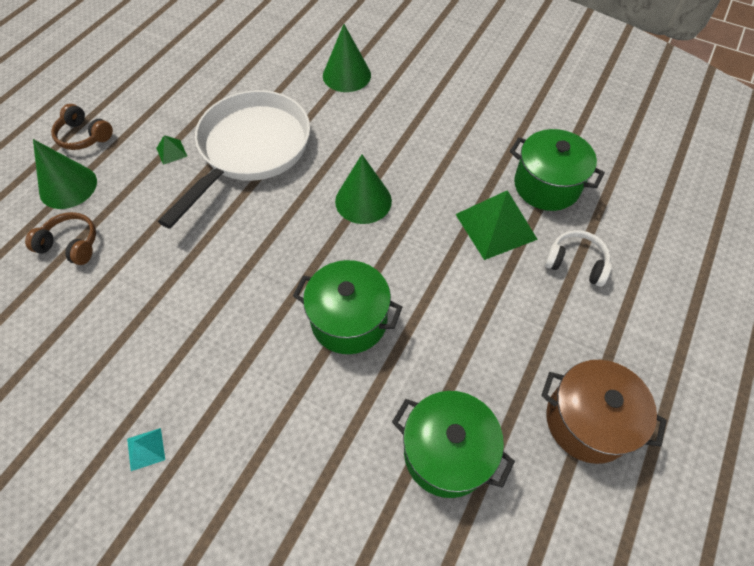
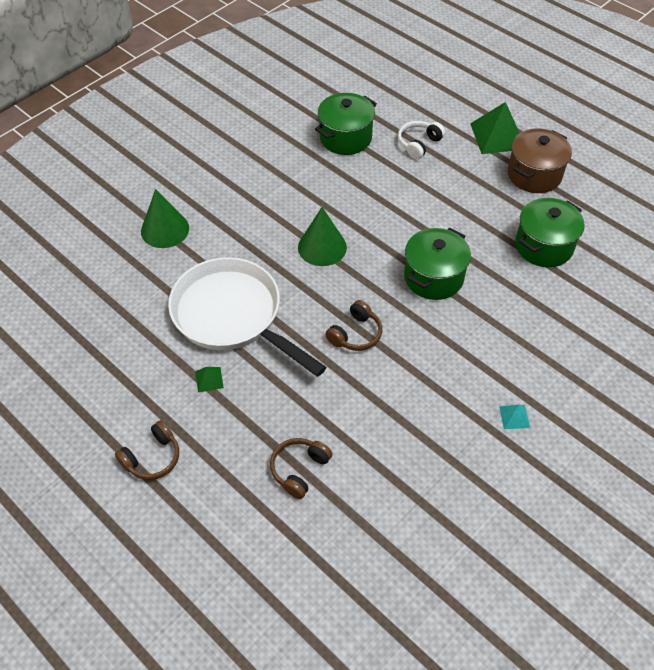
camera: 75 degrees left, 5 degrees down
green cone [33,139,97,209] -> none
green pyramid [455,190,538,260] -> green pyramid moved to [470,102,519,154]
none -> brown headphones [325,300,382,351]

